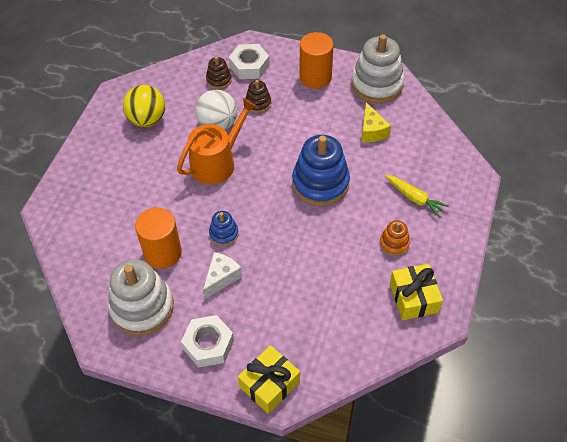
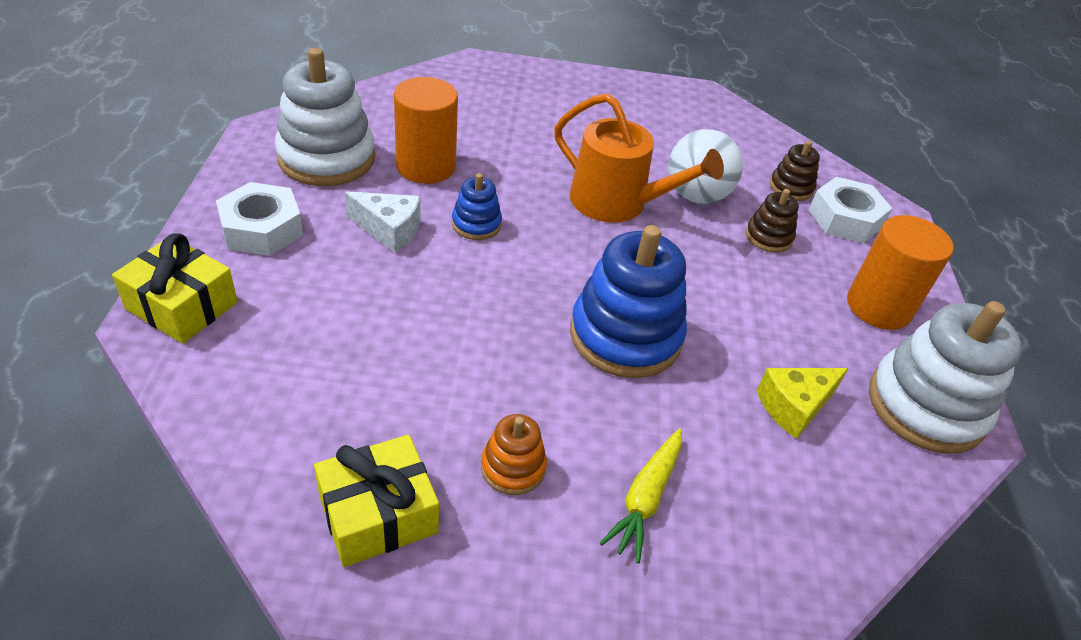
camera: 70 degrees right, 10 degrees down
yellow ball [123,85,165,127] -> none

